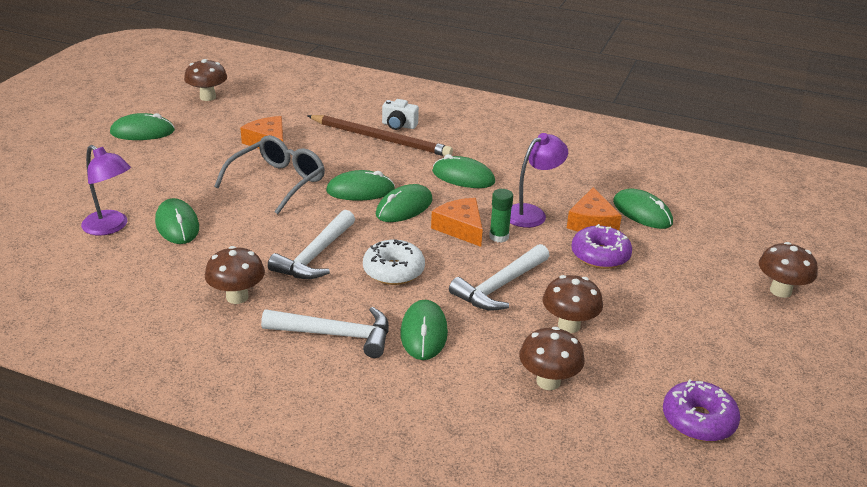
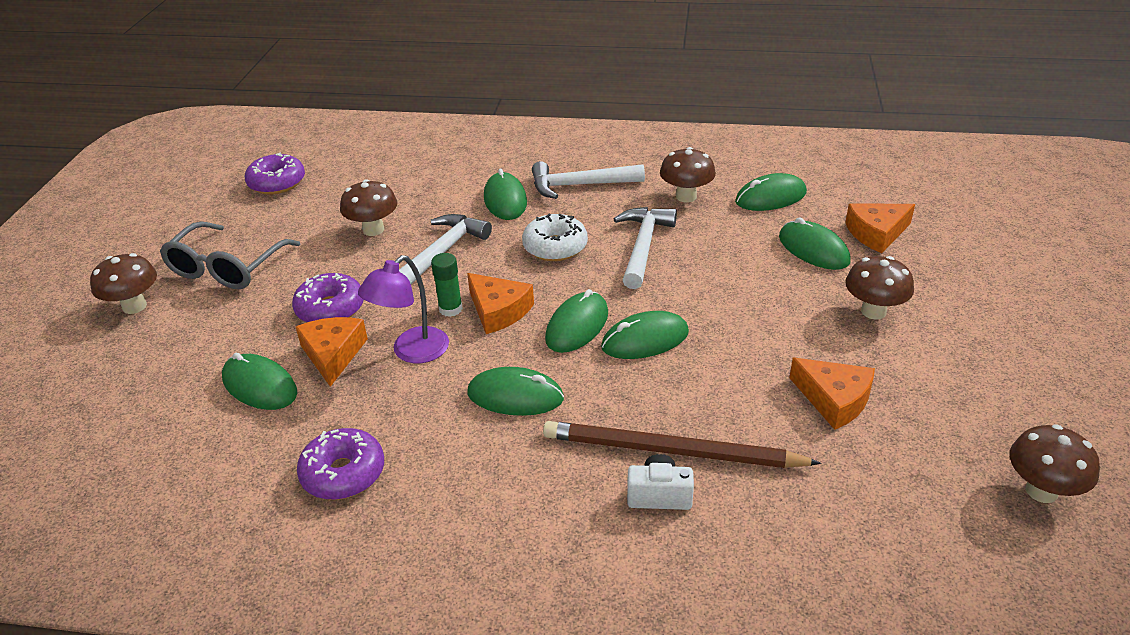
camera: 170 degrees right, 5 degrees up
purple lamp [81,145,131,236] -> orange cheese [845,203,915,253]
green mouse [110,113,175,140] -> green mouse moved to [735,173,807,211]
grey glasses [214,135,325,214] -> grey glasses moved to [160,222,300,289]
brown mushroom [519,327,585,390] -> brown mushroom moved to [845,256,914,320]
none -> purple donut [297,428,384,500]

